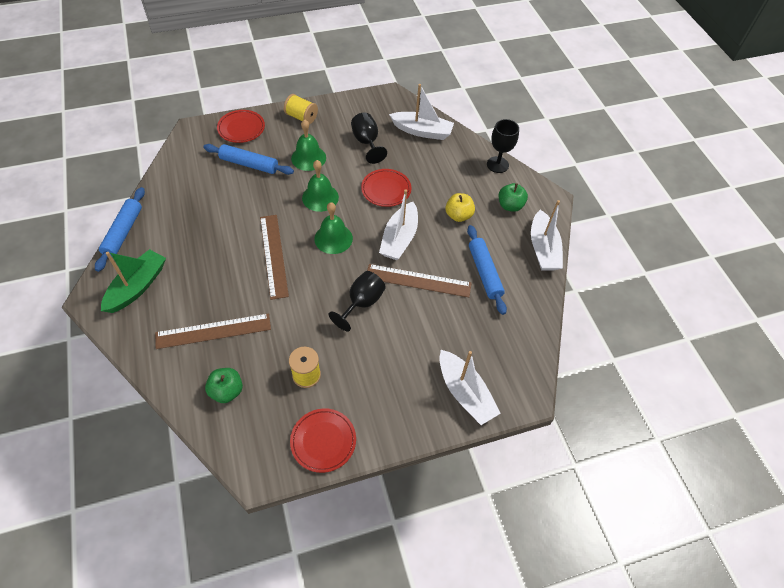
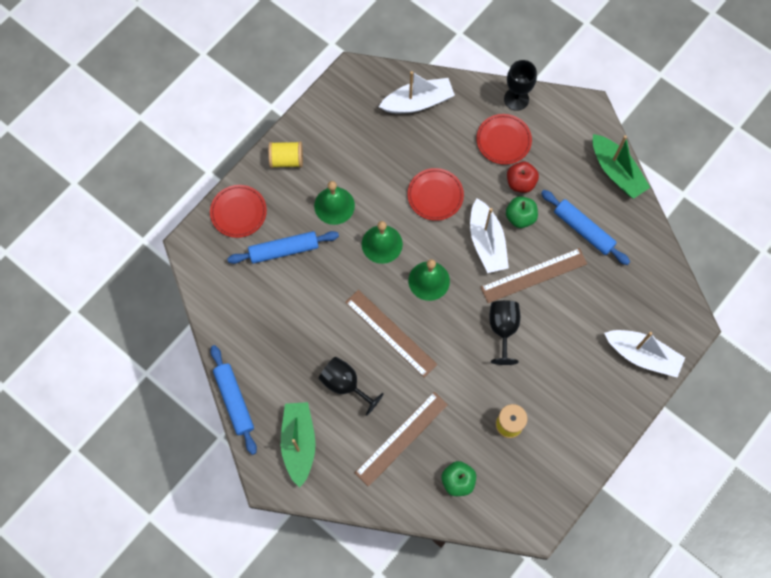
camera: 30 degrees left, 15 degrees up
red plate [290,408,356,473] -> red plate moved to [476,114,532,165]
black goblet [351,113,387,164] -> black goblet moved to [319,357,384,416]
yellow apple [446,193,475,222] -> red apple [507,161,539,193]
green apple [499,183,528,212] -> green apple moved to [506,196,538,228]
white boat [531,200,563,270] -> green boat [593,134,650,199]

